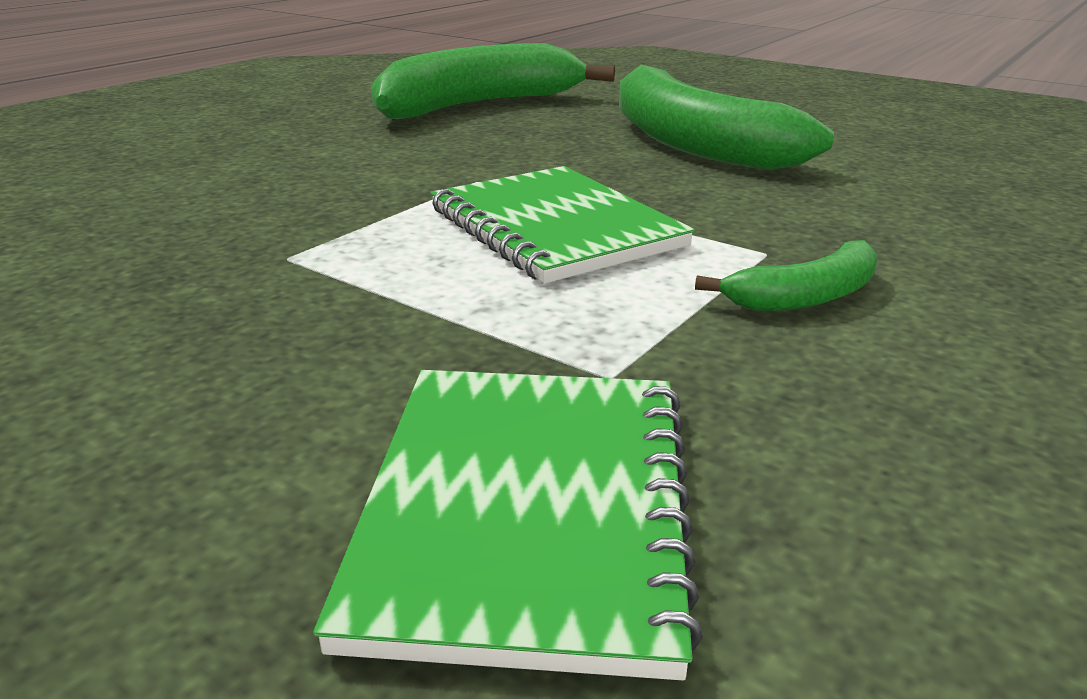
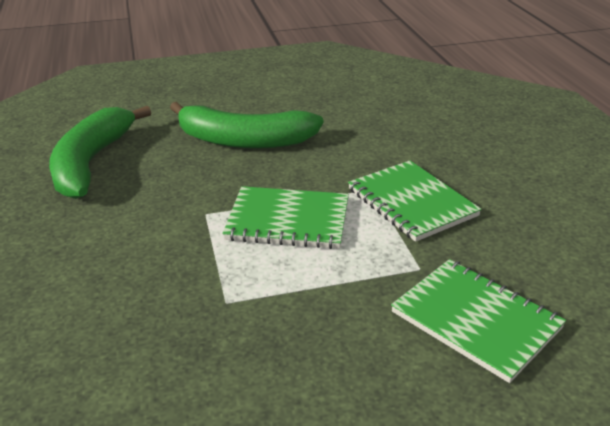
camera: 50 degrees left, 5 degrees up
green banana [695,240,878,311] -> green notebook [348,160,482,242]

